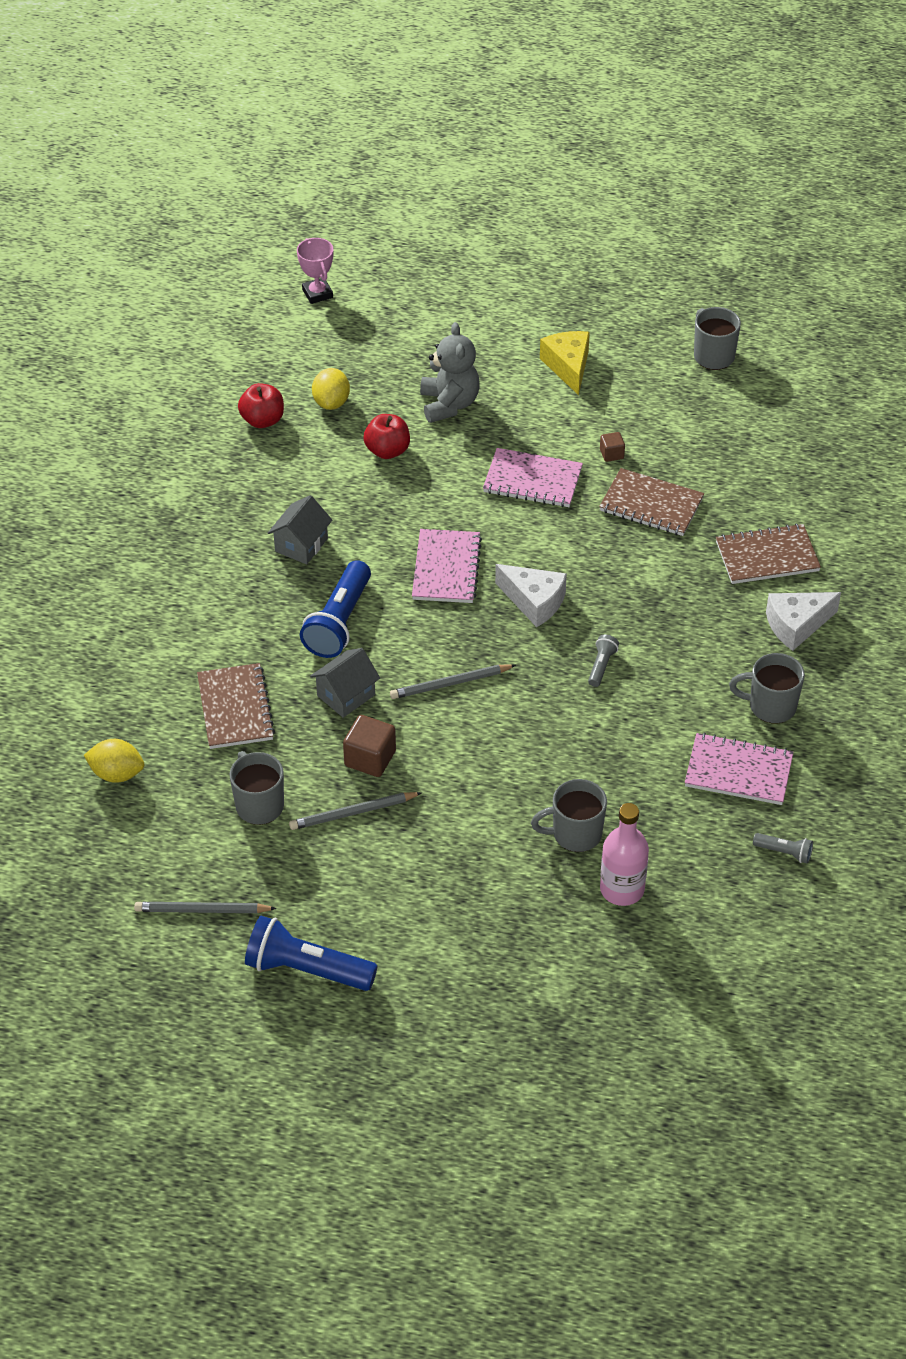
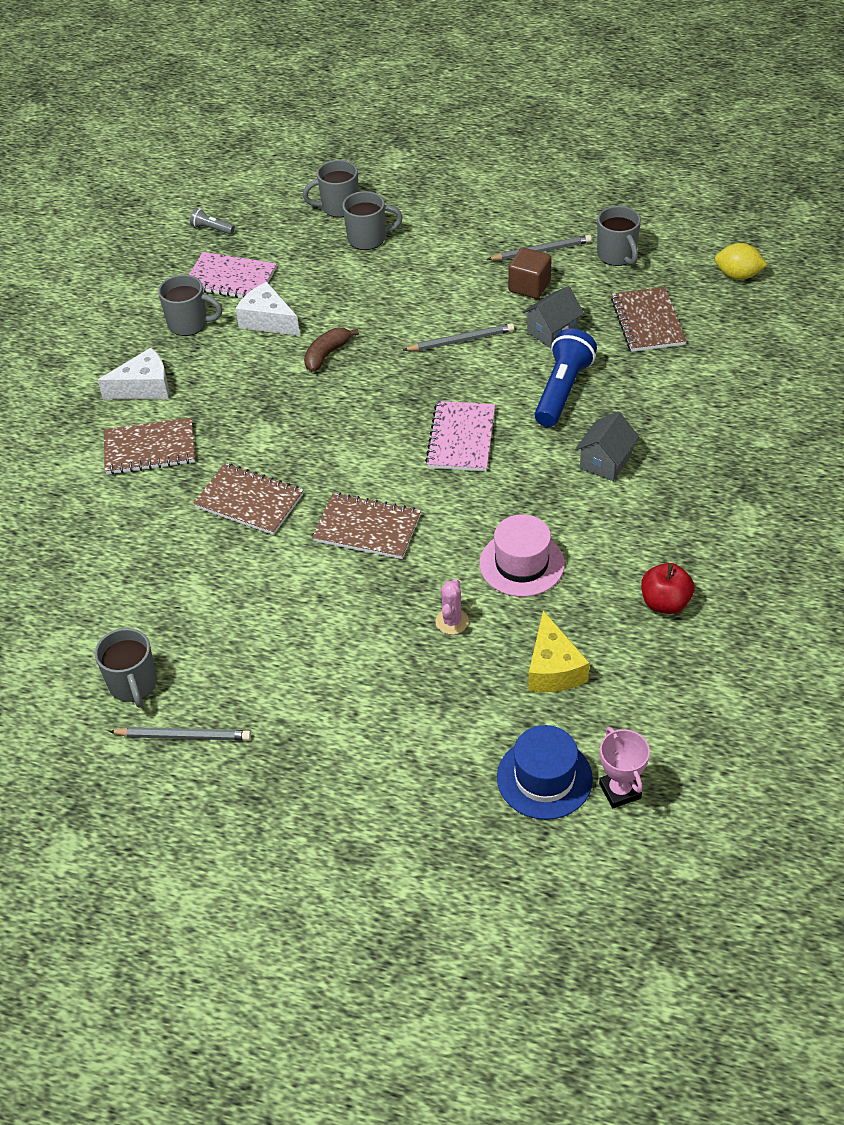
camera: 175 degrees left, 0 degrees up
grey pencil [134,902,277,913] -> grey pencil moved to [109,727,251,741]
blue flashlight [245,916,377,991] -> none
yellow lemon [312,368,350,410] -> none
red apple [364,414,410,459] -> pink hat [479,514,565,597]
grey teddy bear [420,322,480,423] -> pink cactus [436,579,469,634]
pink notebook [483,448,583,507] -> brown notebook [312,493,421,559]
white cheese [495,564,567,627] -> white cheese moved to [236,282,300,336]
yellow cheese [540,331,590,395] -> yellow cheese moved to [528,611,590,692]
grey flashlight [588,635,619,687] -> brown banana [304,328,359,372]
brown cube [600,432,625,462] -> none
pink bottle [600,803,649,906] -> grey mug [303,160,359,218]
none -> blue hat [497,725,593,820]

